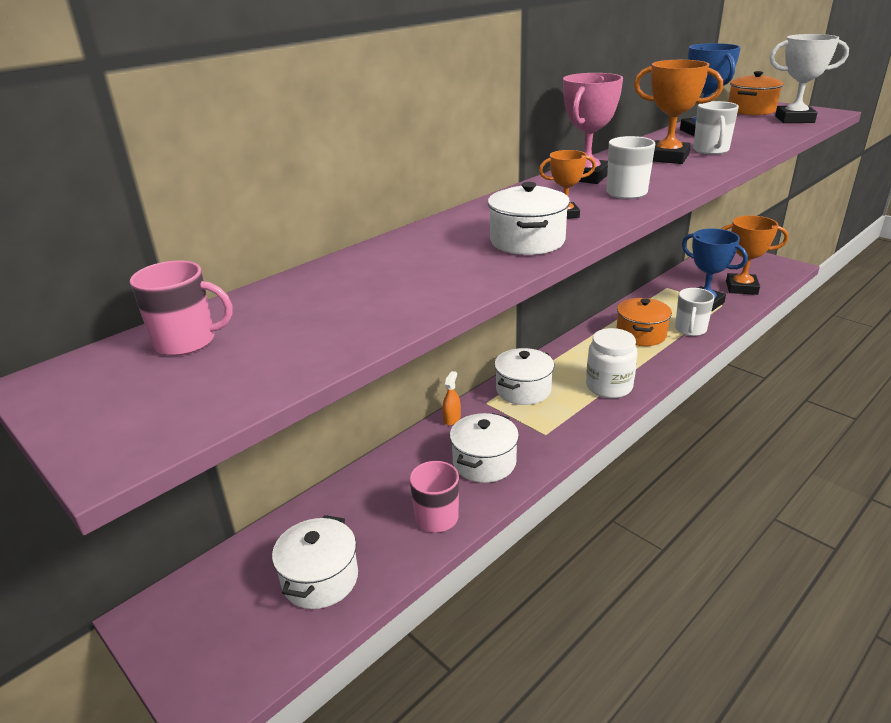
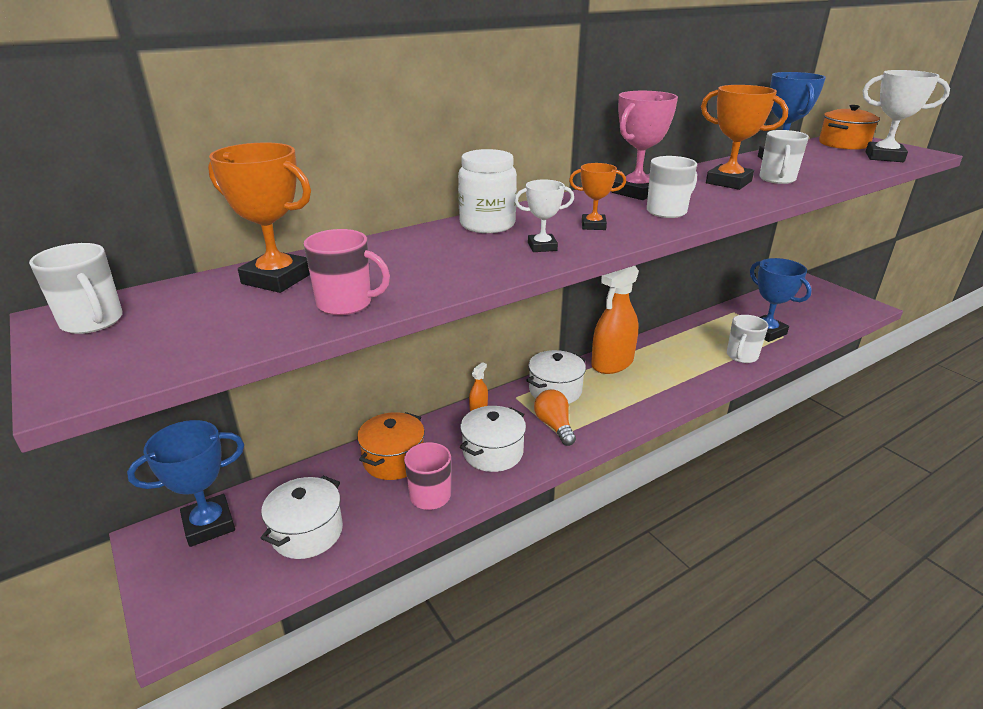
camera: 10 degrees right, 0 degrees up
pink mug [130,261,233,356] -> pink mug moved to [304,229,390,315]
white pot [488,182,570,255] -> white trophy [514,180,574,252]
white jar [586,328,637,398] -> white jar moved to [458,149,517,233]
orange pot [616,298,672,346] -> orange pot moved to [357,412,425,480]
orange trophy [721,215,789,295] -> orange trophy moved to [208,142,311,293]
none -> white mug [29,243,123,334]
none -> blue trophy [127,420,244,547]
none -> orange light bulb [534,389,576,446]
none -> orange spray bottle [591,266,639,374]

